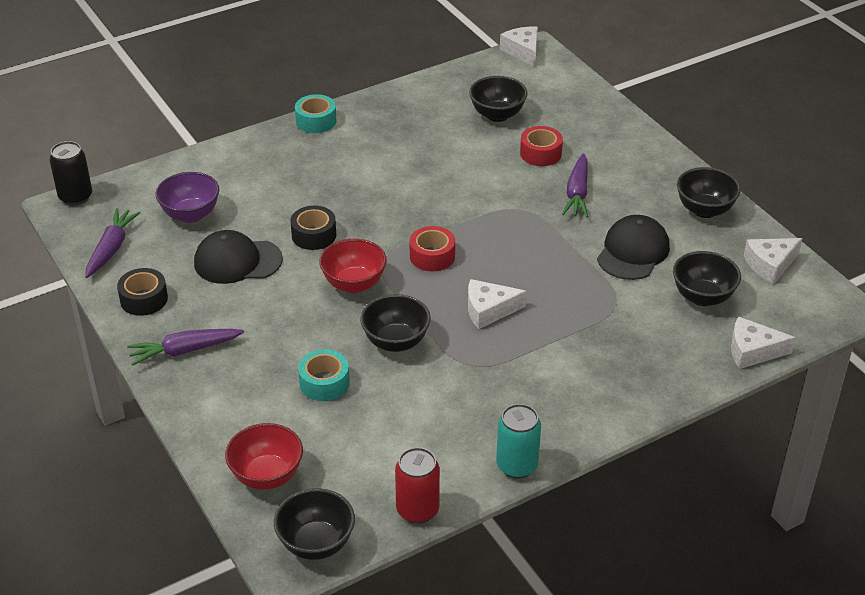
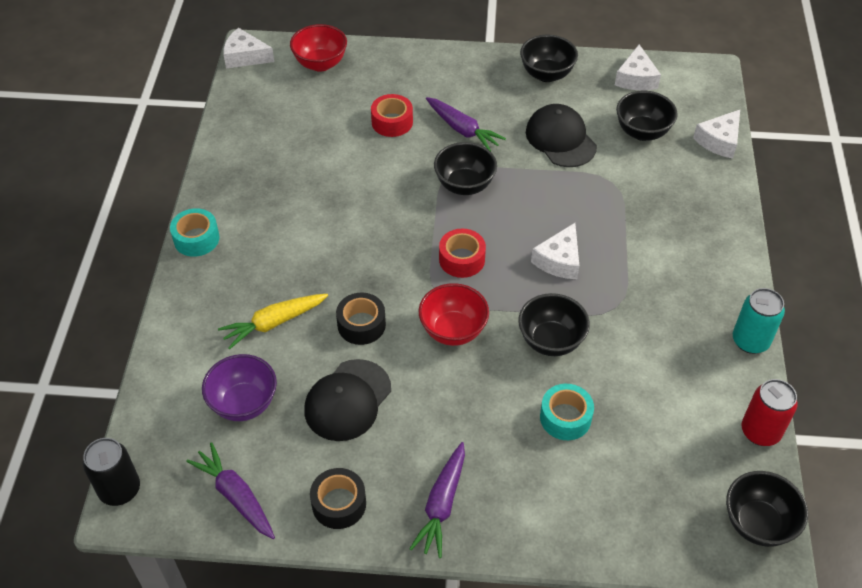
camera: 55 degrees left, 10 degrees up
red bowl [225,423,303,490] -> red bowl moved to [290,24,347,72]
black bowl [469,76,528,122] -> black bowl moved to [434,142,497,195]
none -> yellow carrot [218,294,328,350]

